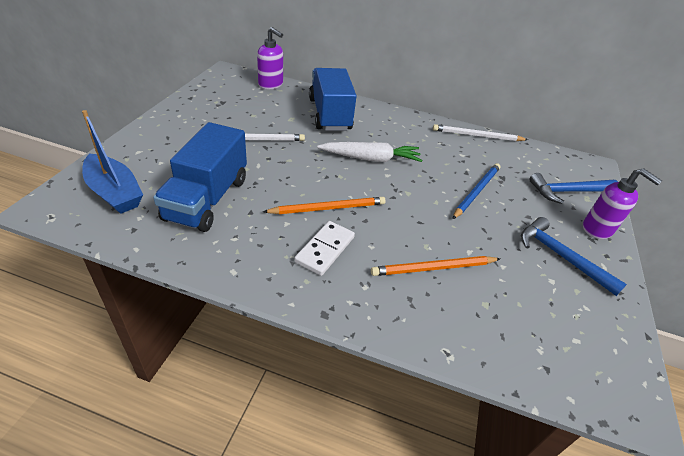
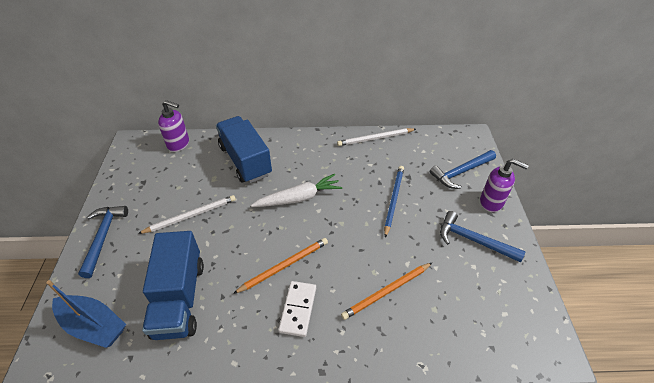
camera: 15 degrees left, 5 degrees up
none -> blue hammer [78,206,128,278]

